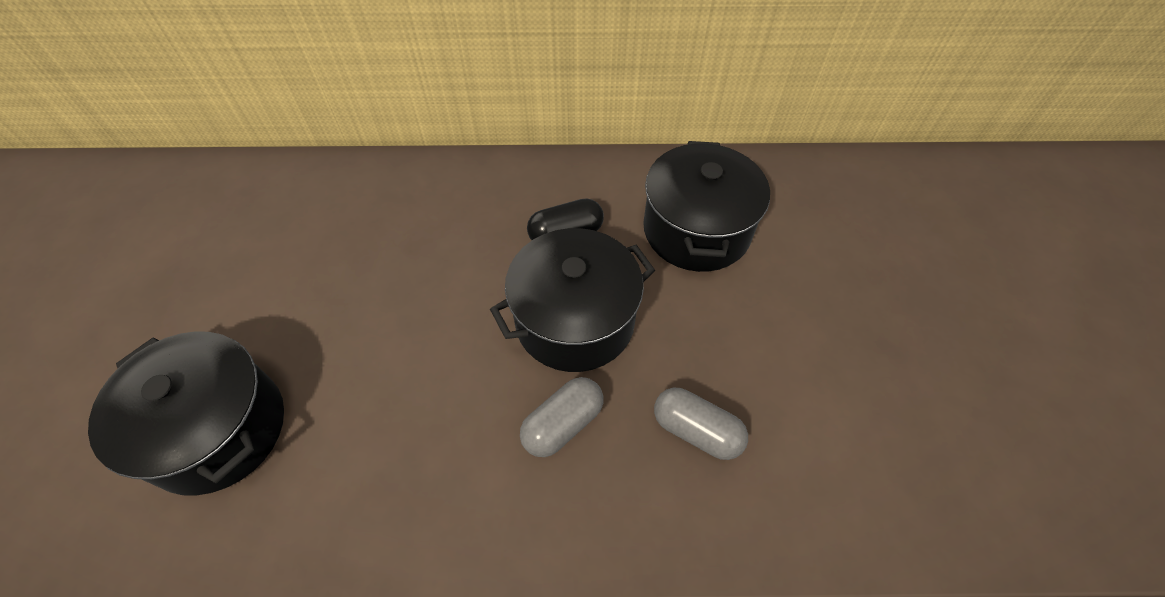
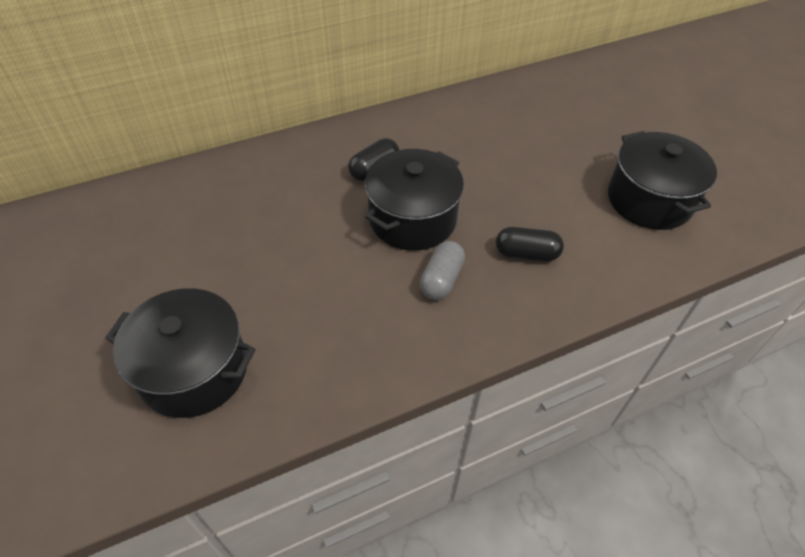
camera: 25 degrees left, 5 degrees down
black pot [643,141,770,272] -> black pot moved to [608,131,717,230]
grey capsule [654,388,748,460] -> black capsule [496,227,564,262]

